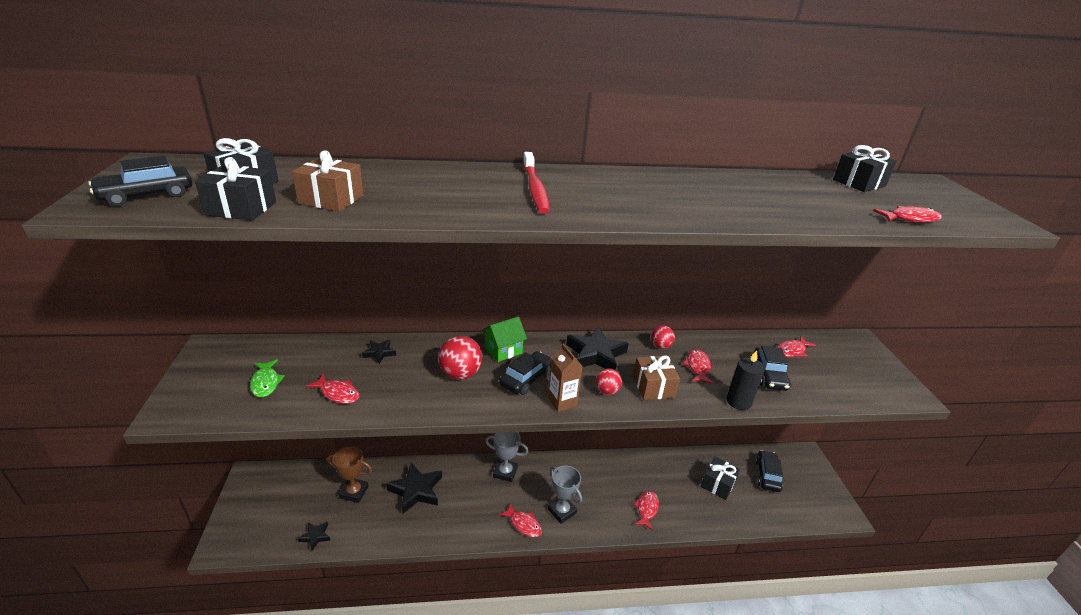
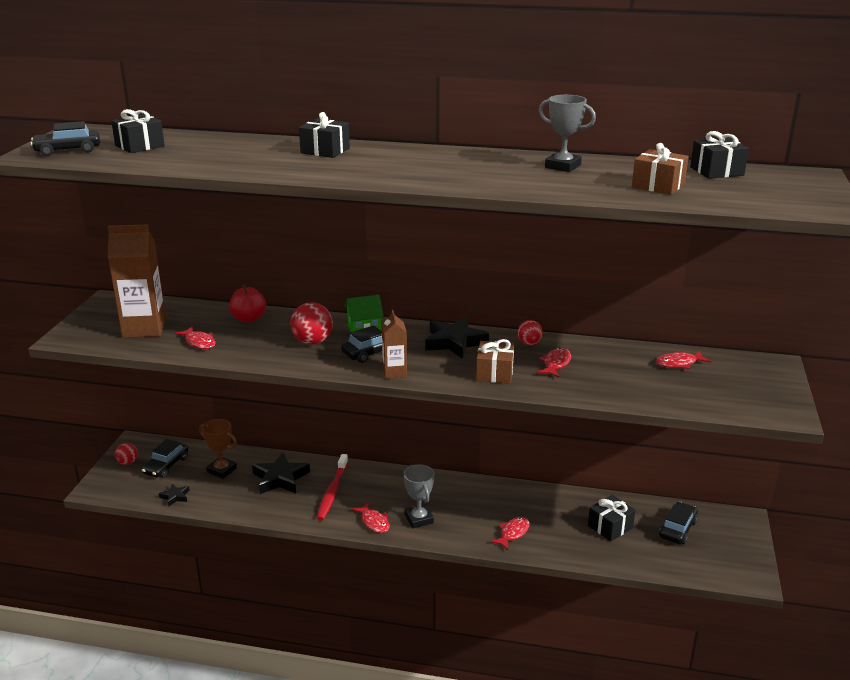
camera: 20 degrees right, 5 degrees down
black gift [195,157,276,221] -> black gift moved to [299,112,350,158]
green fish [250,359,285,397] -> brown carton [108,224,166,338]
brown gift [292,150,363,212] -> brown gift moved to [632,143,689,195]
black star [362,339,396,363] -> red apple [229,284,266,323]
grey trophy [485,432,529,482] -> grey trophy moved to [538,95,596,172]
red toothbrush [523,152,549,214] -> red toothbrush moved to [317,454,348,520]
red ball [596,368,622,395] -> red ball moved to [115,443,138,465]
black candle [727,350,765,410] -> none
black car [754,346,791,391] -> black car moved to [142,439,188,478]
red fish [873,206,942,223] -> none

